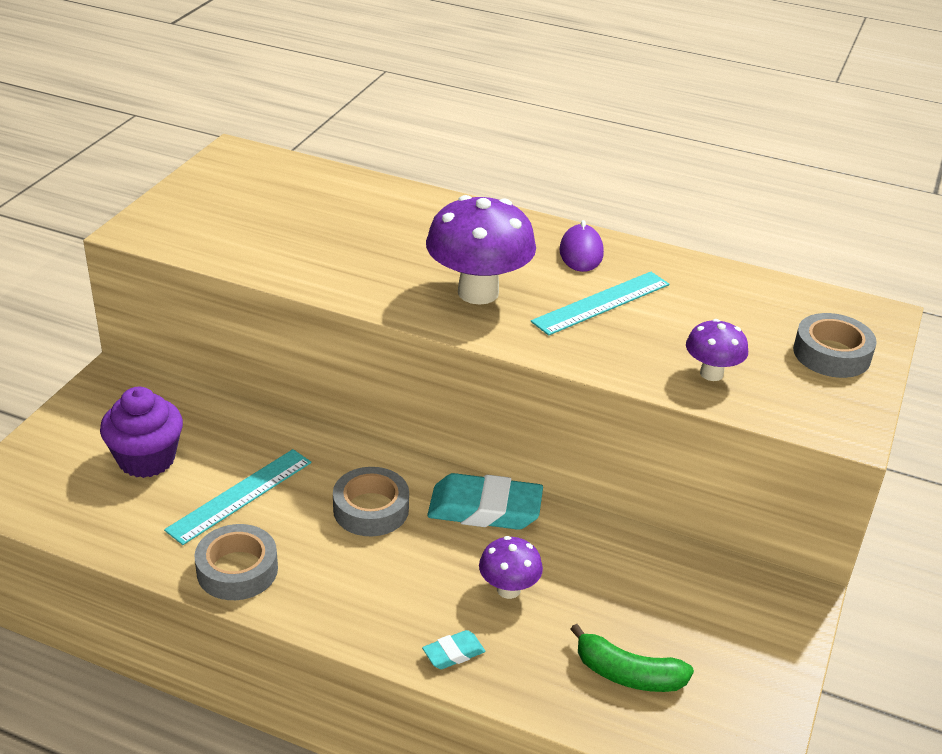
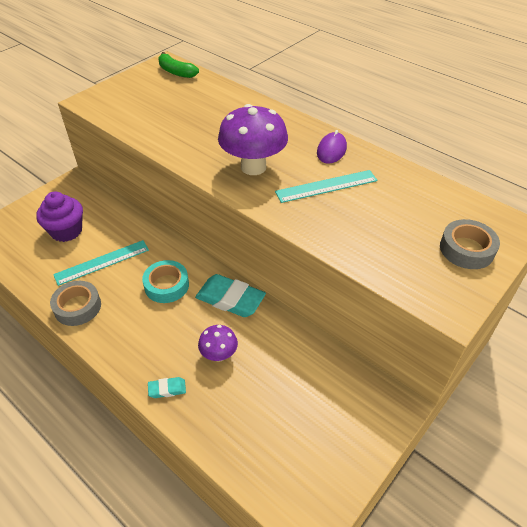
camera: 20 degrees right, 10 degrees up
grey tape [333,467,409,536] -> turquoise tape [142,260,189,303]
green banana [570,624,694,692] -> green banana moved to [158,52,199,78]
purple mushroom [686,319,748,381] -> none

